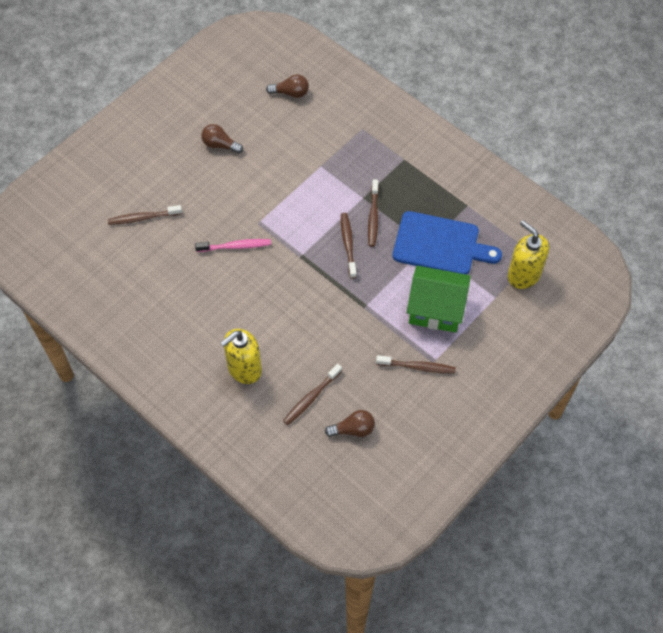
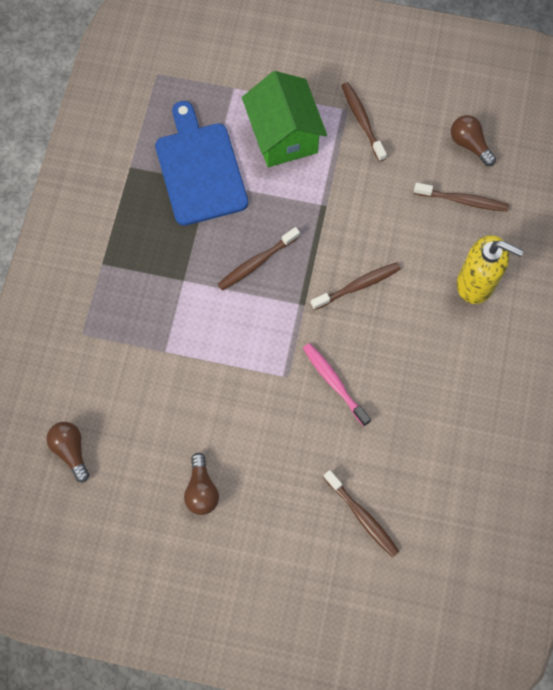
camera: 120 degrees left, 10 degrees up
brown toothbrush [368,179,379,247] -> brown toothbrush moved to [311,262,401,310]
yellow soap dispenser [508,220,549,289] -> none

